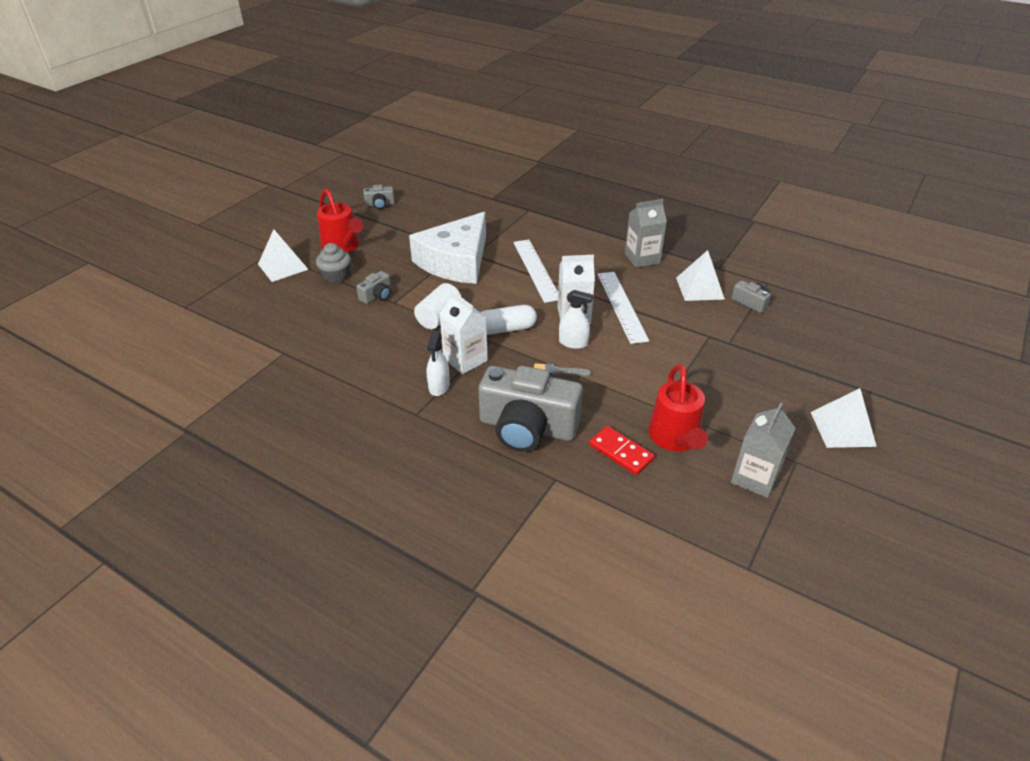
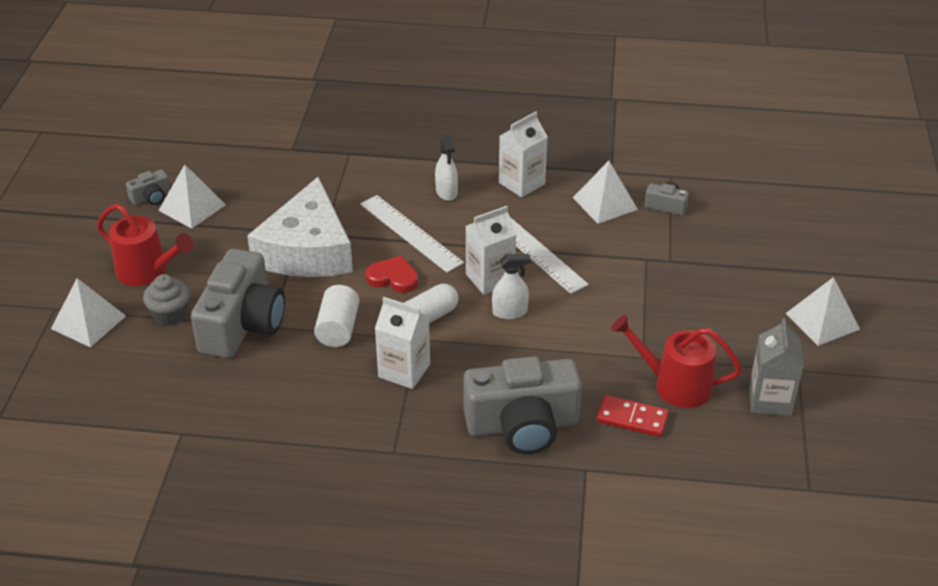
camera: 25 degrees left, 0 degrees up
grey camera [356,271,391,304] -> grey camera [191,249,285,358], size x2.30
white spray bottle [427,332,450,396] -> white spray bottle moved to [435,135,458,201]
grey brush [534,363,591,376] -> none
grey carton [625,199,667,268] -> white carton [499,112,548,198]
red watering can [648,364,708,451] -> red watering can turned 135 degrees clockwise [611,315,742,408]
none -> white pyramid [158,164,226,229]
none -> red heart [365,256,418,293]

